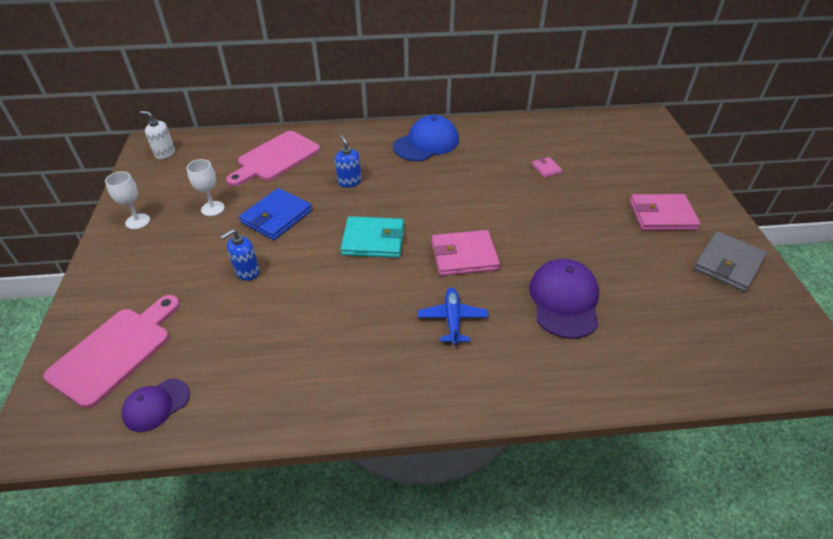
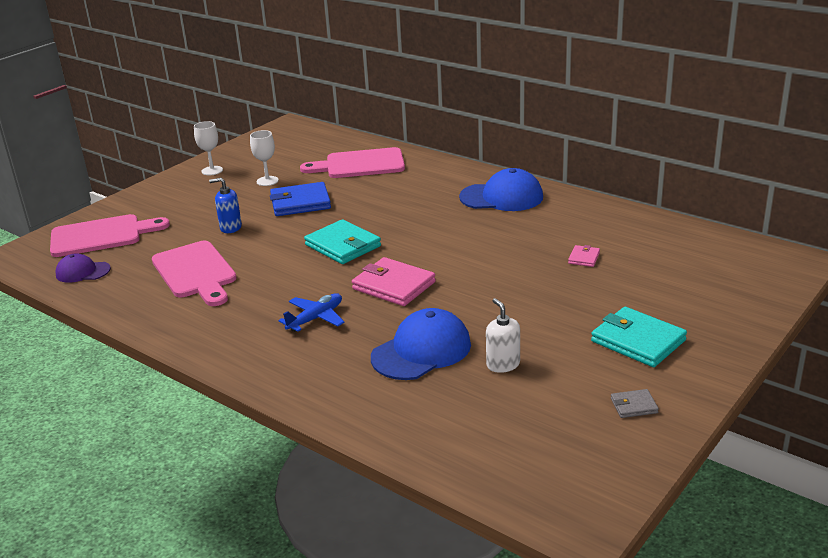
camera: 45 degrees right, 15 degrees down
white soap dispenser [140,111,175,159] -> white soap dispenser moved to [486,298,520,373]
blue soap dispenser [335,135,361,188] -> none
purple cap [529,259,599,339] -> blue cap [371,308,471,380]
pink wallet [630,194,701,231] -> turquoise wallet [591,307,687,367]
grey wallet [693,231,767,292] -> grey wallet [611,389,659,418], size x0.48
none -> pink cutting board [152,241,237,306]

